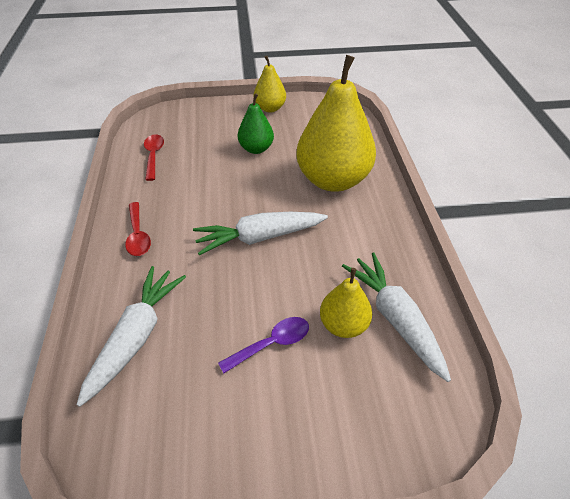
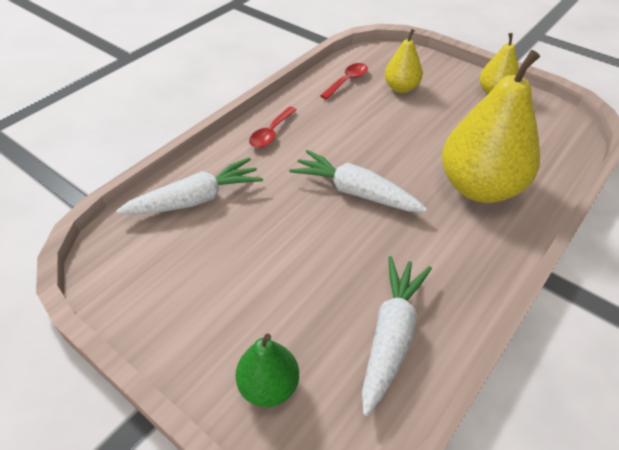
camera: 45 degrees right, 0 degrees up
purple spoon [218,317,309,373] -> none
green pear [238,93,274,154] -> green pear moved to [235,333,299,407]
yellow pear [320,268,372,338] -> yellow pear moved to [385,29,423,93]

